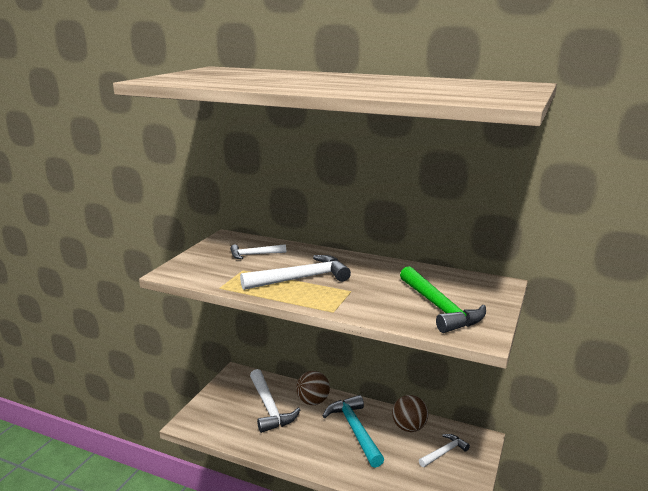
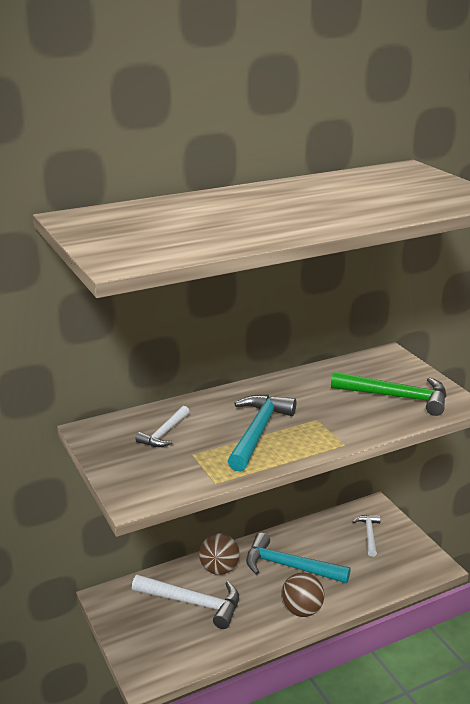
camera: 50 degrees left, 5 degrees up
white hammer [240,255,351,290] -> turquoise hammer [227,395,296,472]
brown ball [392,395,428,432] -> brown ball moved to [281,572,324,617]

